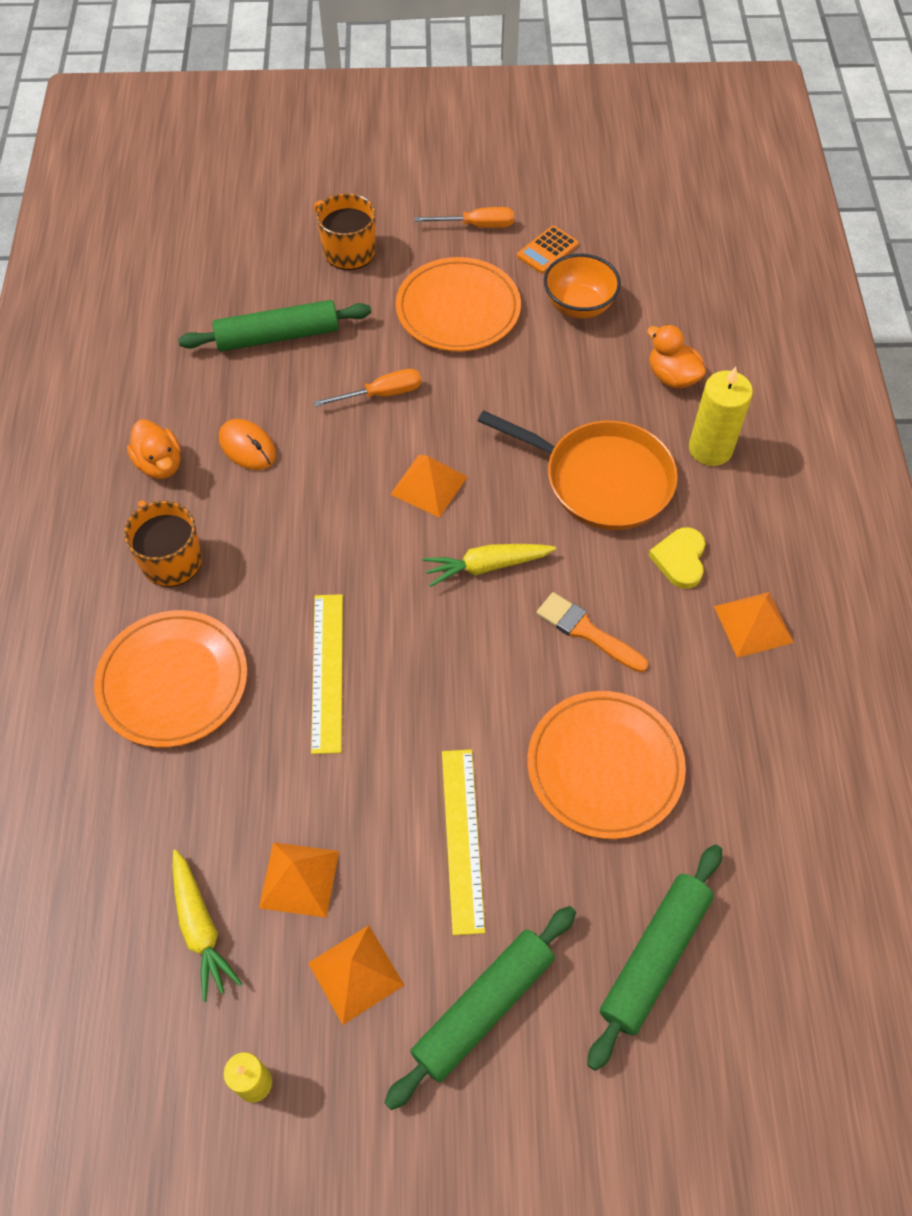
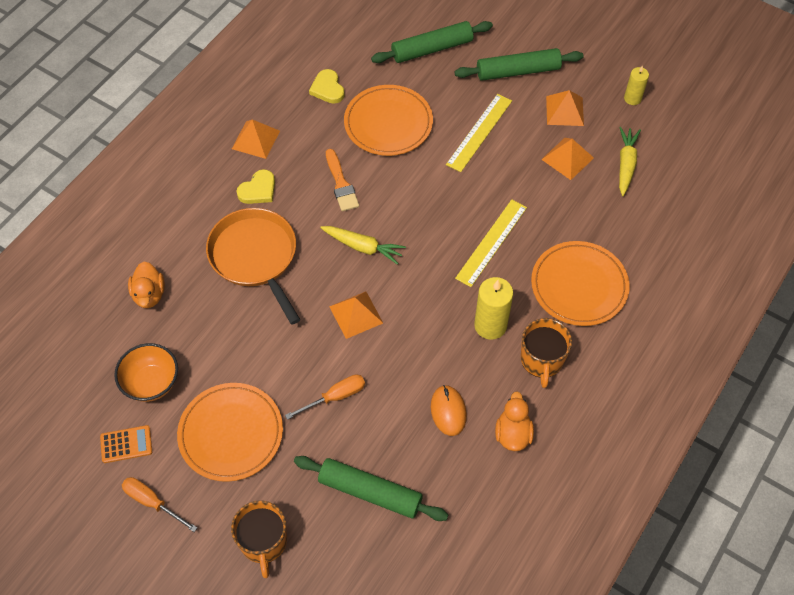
camera: 145 degrees left, 0 degrees up
orange screwdriver [314,369,421,407] -> orange screwdriver turned 135 degrees clockwise [285,374,365,420]
yellow candle [689,367,753,466] -> yellow candle moved to [474,277,513,340]
none -> yellow heart [309,69,345,104]

